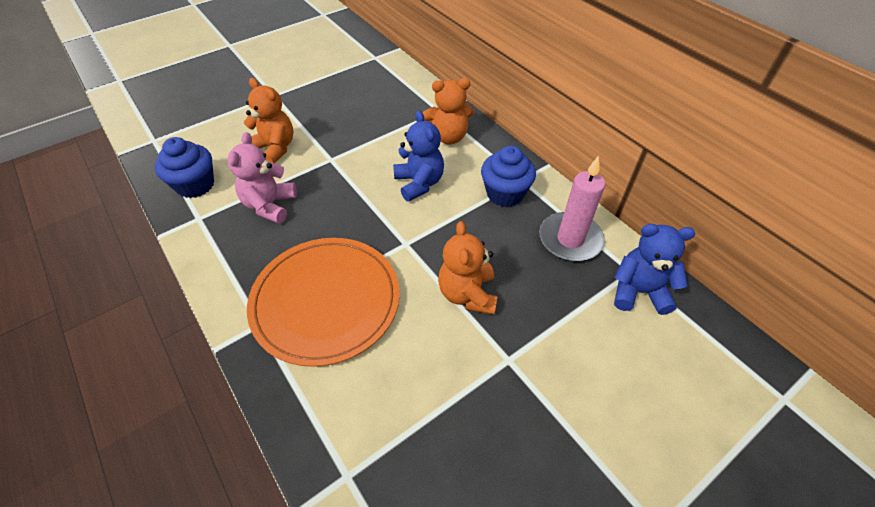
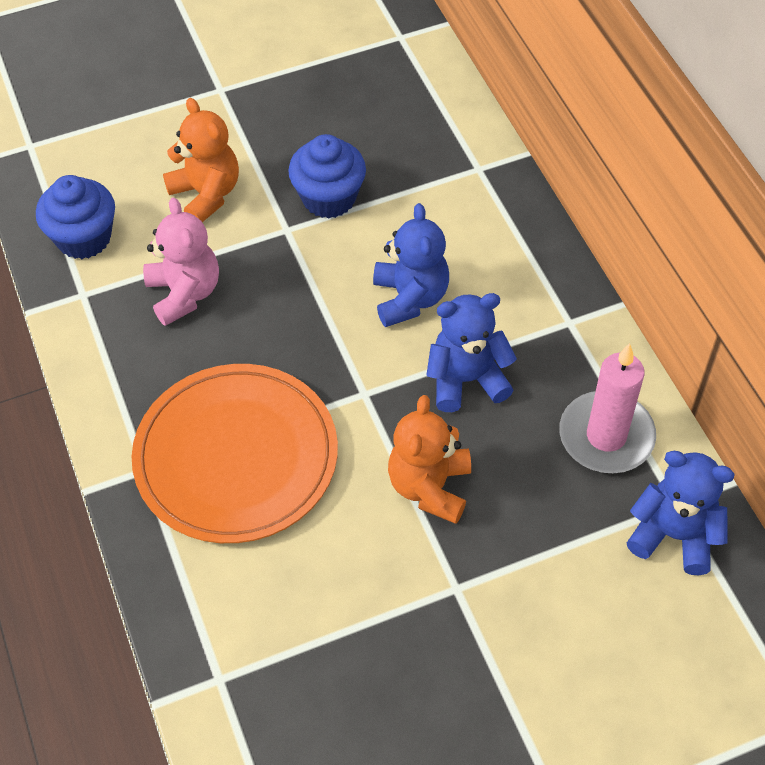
camera: 15 degrees right, 5 degrees up
pink teddy bear [228,132,297,224] -> pink teddy bear turned 135 degrees clockwise [143,197,219,326]
orange teddy bear [423,78,474,144] -> none
blue cupcake [481,145,536,207] -> blue cupcake moved to [288,134,366,218]
none -> blue teddy bear [426,293,517,412]

